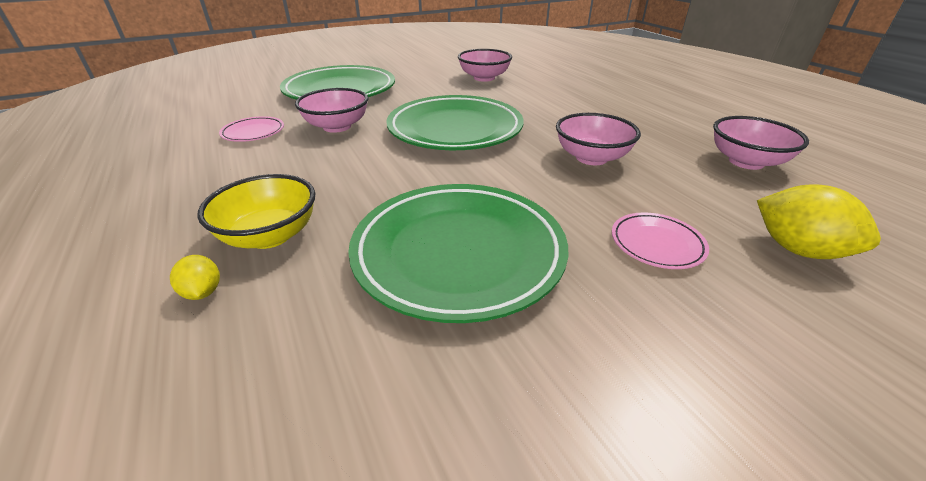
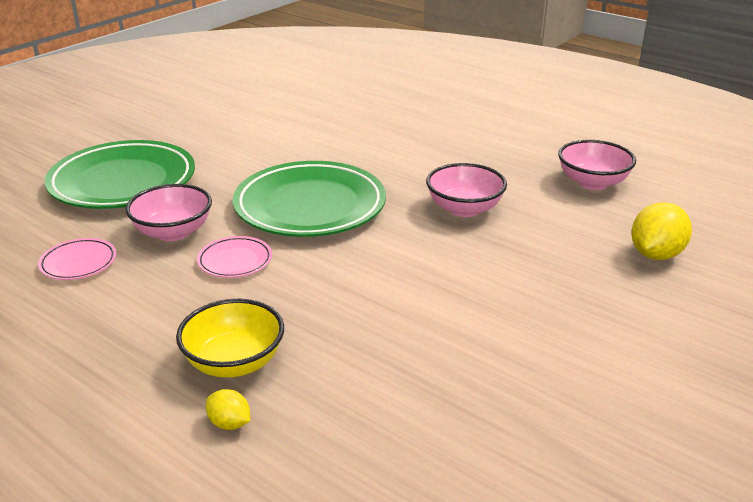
camera: 25 degrees left, 5 degrees down
green plate [348,184,568,323] -> none
pink bowl [458,49,512,82] -> none
pink plate [612,212,709,269] -> pink plate moved to [197,236,272,278]
yellow lemon [757,184,881,259] -> yellow lemon turned 75 degrees counterclockwise [631,202,692,260]

